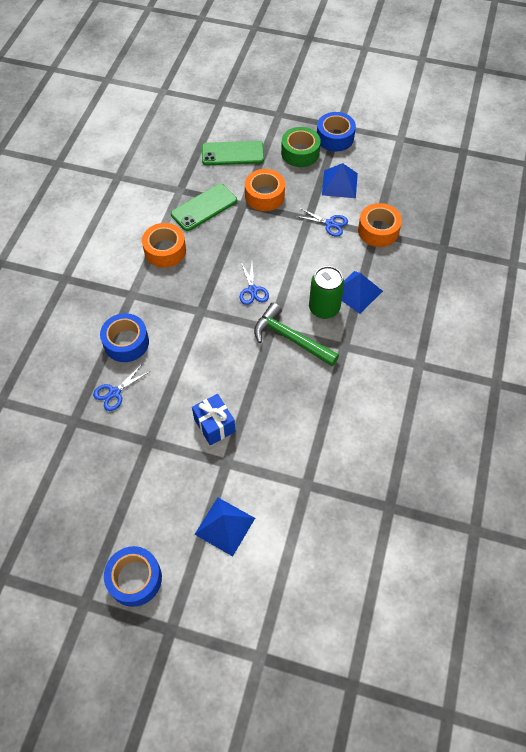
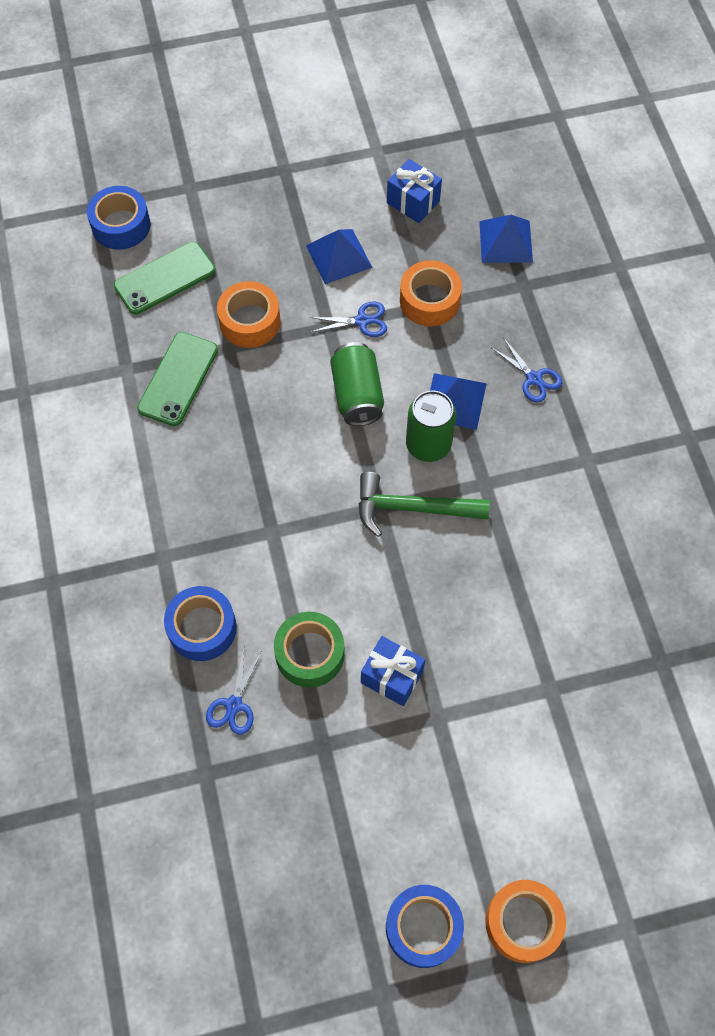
camera: 30 degrees left, 5 degrees up
orange tape [142,223,186,268] -> orange tape moved to [485,880,566,963]
blue pyramid [194,497,255,556] -> blue pyramid moved to [479,215,533,263]
blue scissors [239,263,269,305] -> blue scissors moved to [492,339,562,403]
green tape [281,127,321,167] -> green tape moved to [274,612,345,687]
blue tape [317,112,356,152] -> blue tape moved to [87,186,150,250]
none -> green can [330,342,384,426]
none -> blue gift [387,159,442,223]

